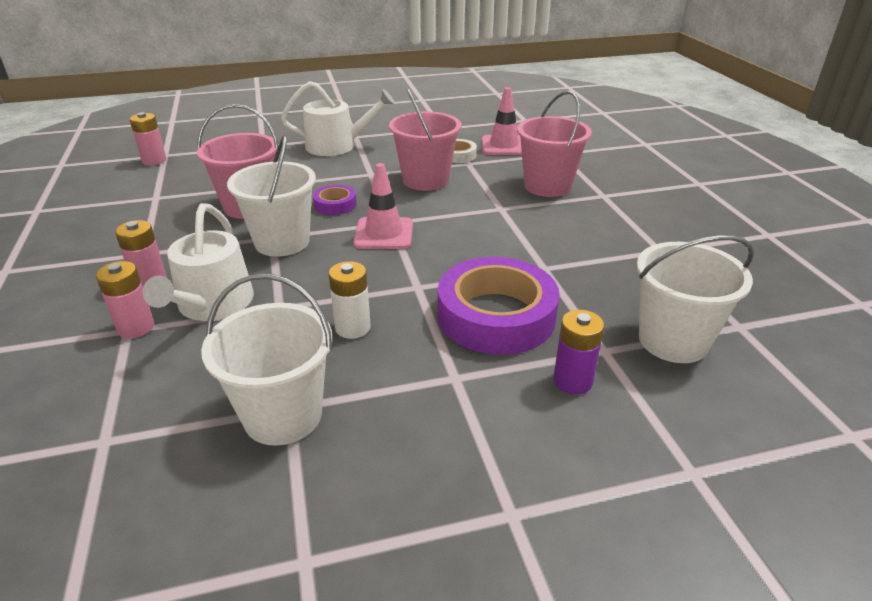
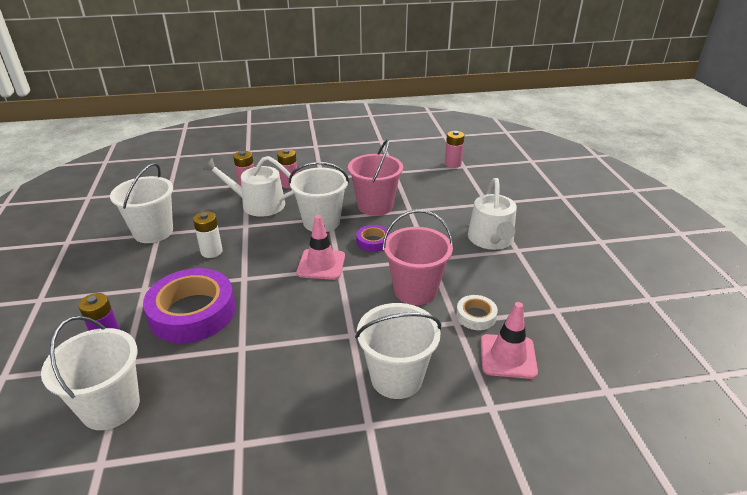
camera: 95 degrees right, 0 degrees up
pink bucket [517,90,592,197] -> white bucket [355,303,441,399]

